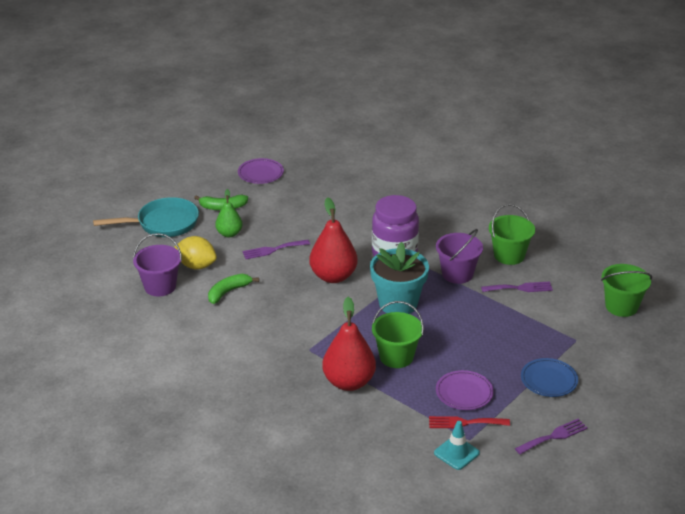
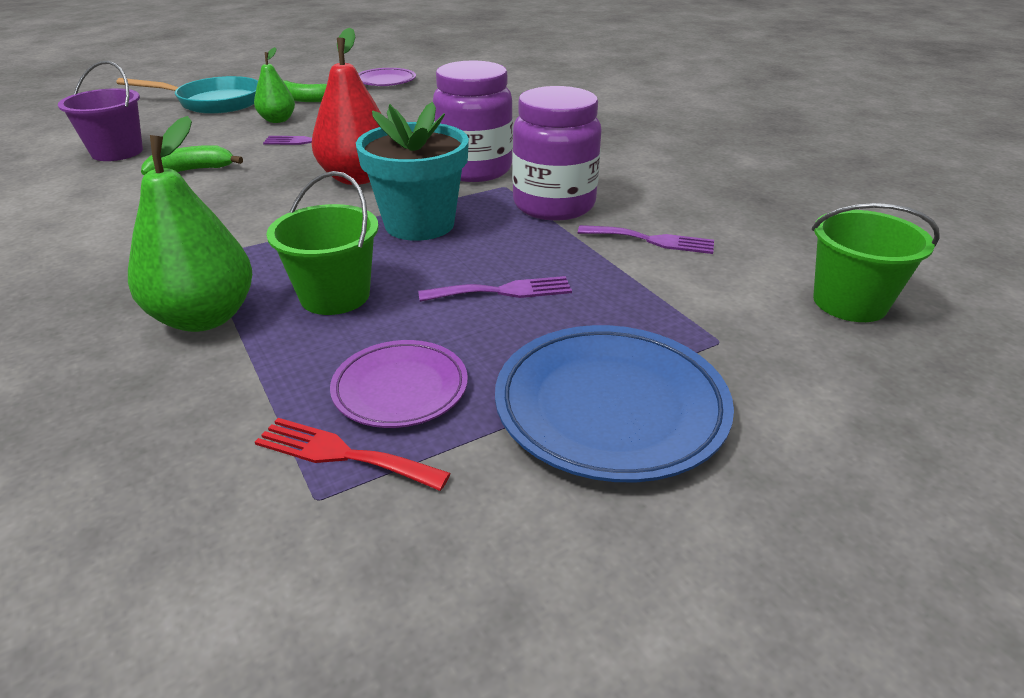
camera: 20 degrees right, 0 degrees up
yellow lemon [174,236,217,270] -> none
red pear [322,297,376,391] -> green pear [128,116,252,332]
turquoise traffic cone [434,421,480,470] -> none
purple bucket [436,229,483,284] -> purple jar [512,86,601,221]
green bucket [489,204,535,265] -> none
purple fork [515,419,588,454] -> purple fork moved to [418,276,572,302]
blue plate [521,358,578,397] -> blue plate [495,325,734,482], size x1.66

